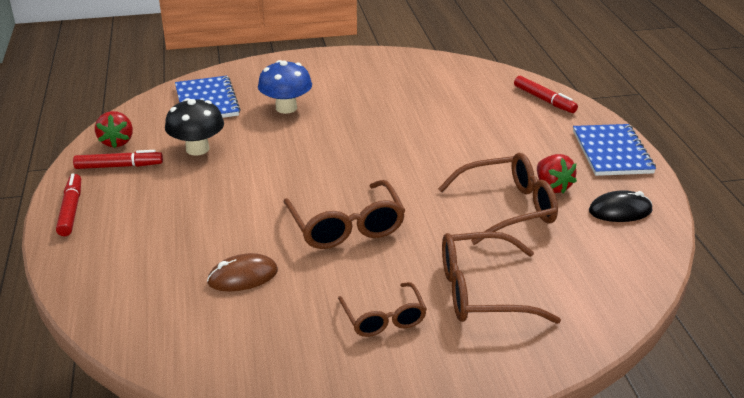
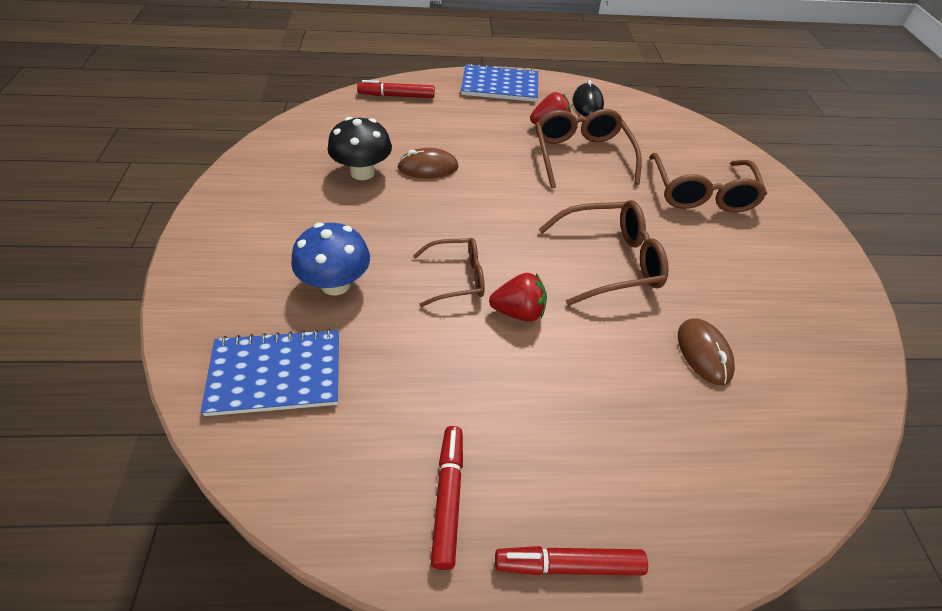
camera: 85 degrees left, 15 degrees up
red strawberry [95,111,133,148] -> red strawberry moved to [489,273,547,322]
black mushroom [165,98,224,155] -> black mushroom moved to [327,117,392,180]
brown glasses [338,282,427,337] -> brown glasses moved to [413,238,485,307]
red marker [514,76,578,113] -> red marker turned 150 degrees counterclockwise [357,80,435,98]
none -> brown mouse [397,148,458,178]

